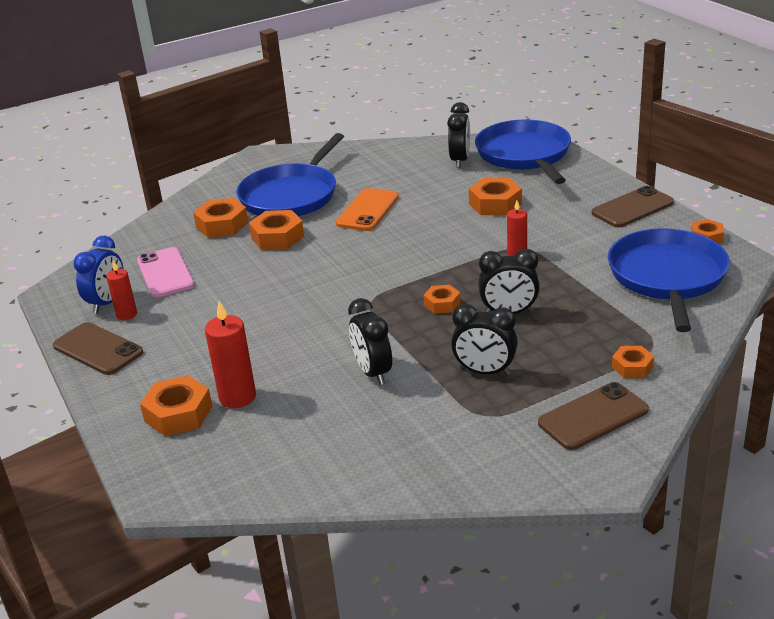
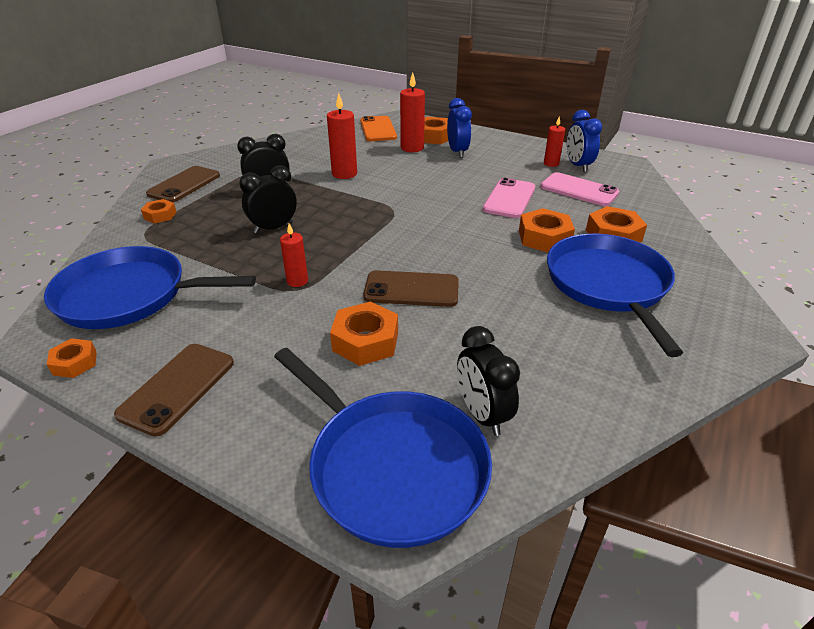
camera: 145 degrees right, 5 degrees up
brown phone [53,322,143,375] -> brown phone moved to [363,270,459,307]
orange phone [336,188,399,231] -> orange phone moved to [360,116,397,141]
black clock [348,298,392,385] -> red candle [327,93,357,179]
orange nut [423,285,461,314] -> none
blue pan [608,228,730,332] -> blue pan turned 120 degrees clockwise [44,246,256,329]
none -> blue clock [447,98,472,158]
none -> pink phone [483,178,535,218]

